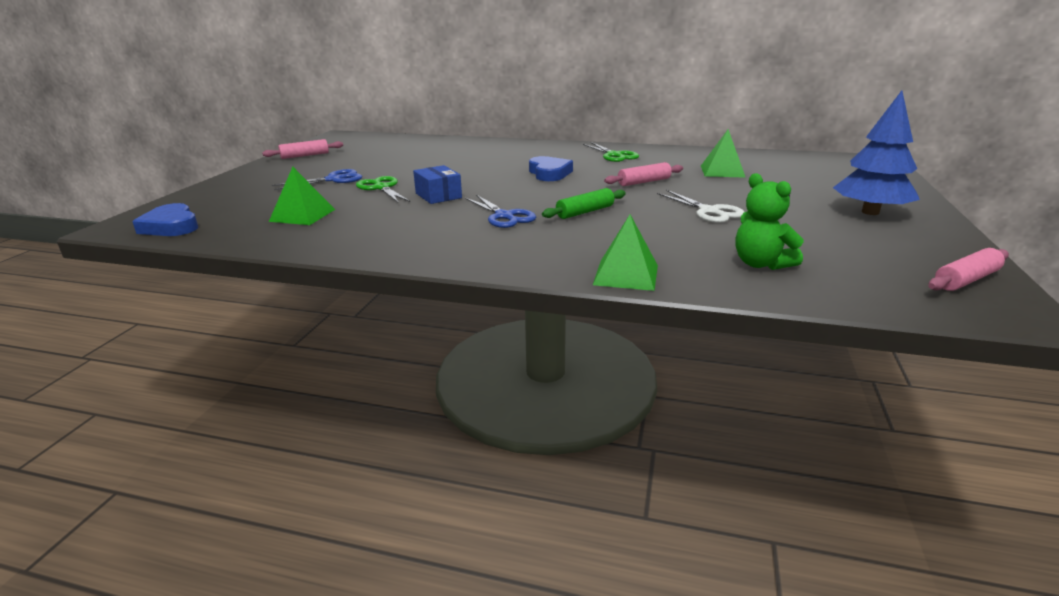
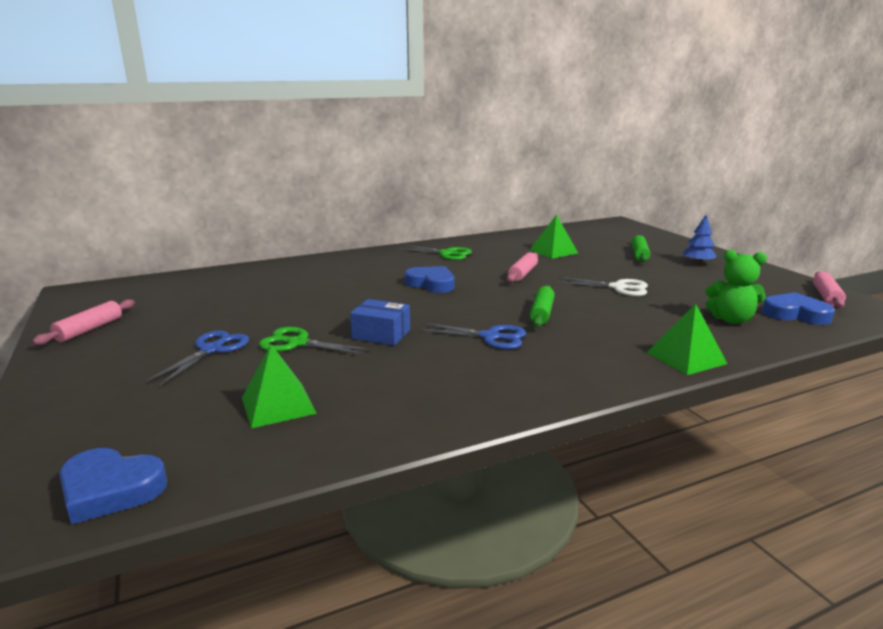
camera: 40 degrees left, 5 degrees down
blue tree [833,91,920,215] -> blue tree [682,215,716,264], size x0.55
none -> green rolling pin [631,235,650,262]
none -> blue heart [762,292,835,325]

